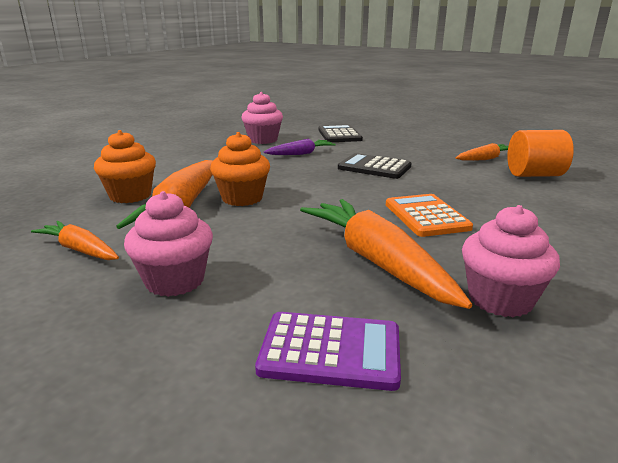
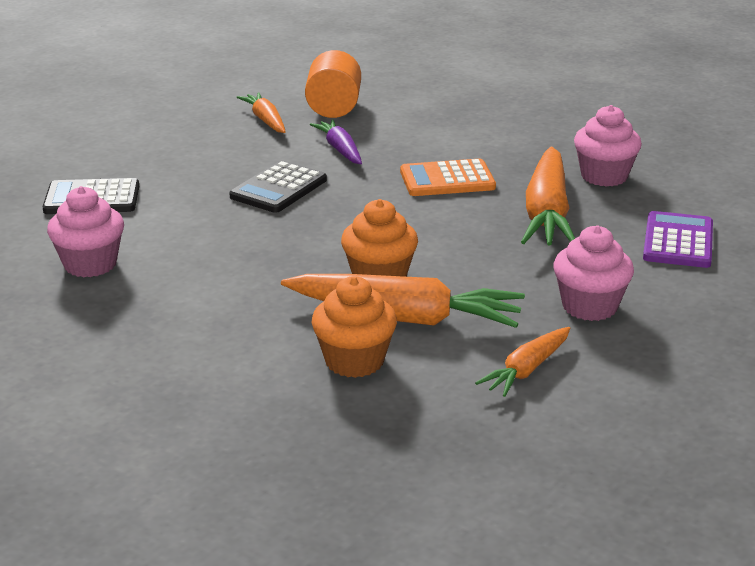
camera: 85 degrees left, 5 degrees up
purple carrot [264,139,336,155] -> purple carrot moved to [310,119,362,164]
orange carrot [300,199,472,309] -> orange carrot turned 60 degrees counterclockwise [521,147,575,246]

